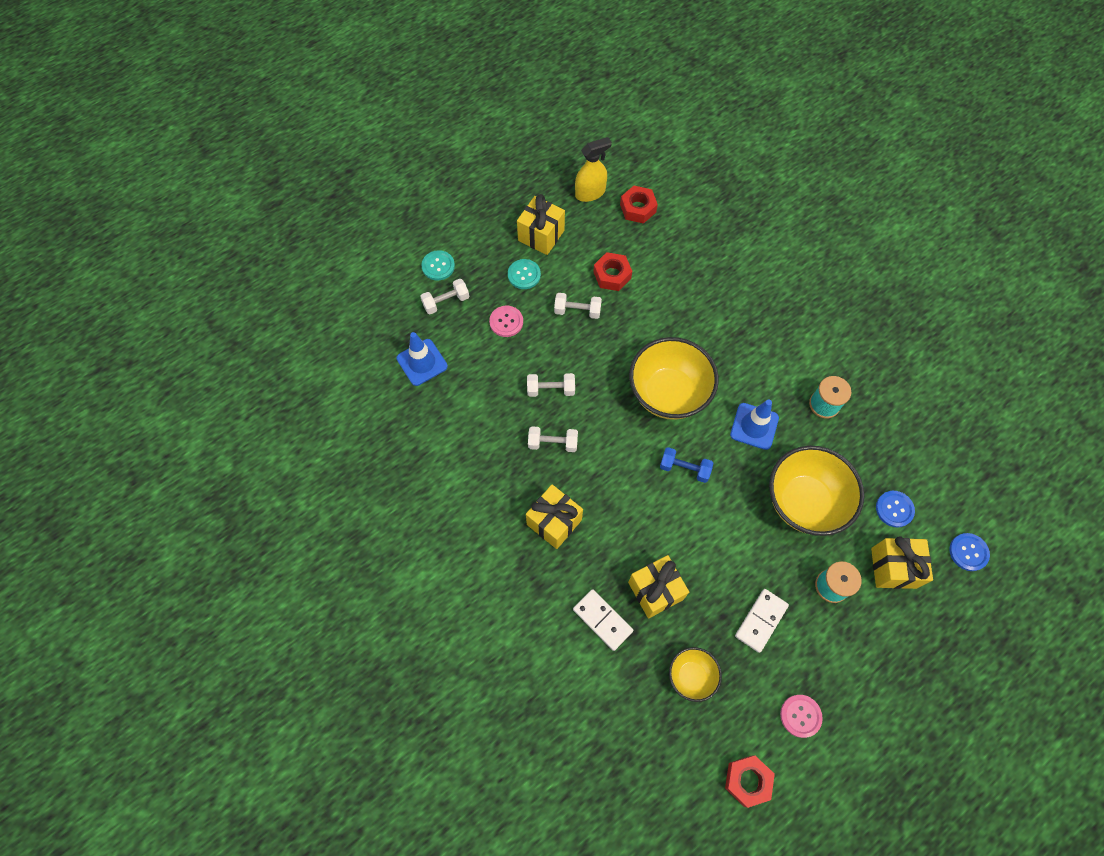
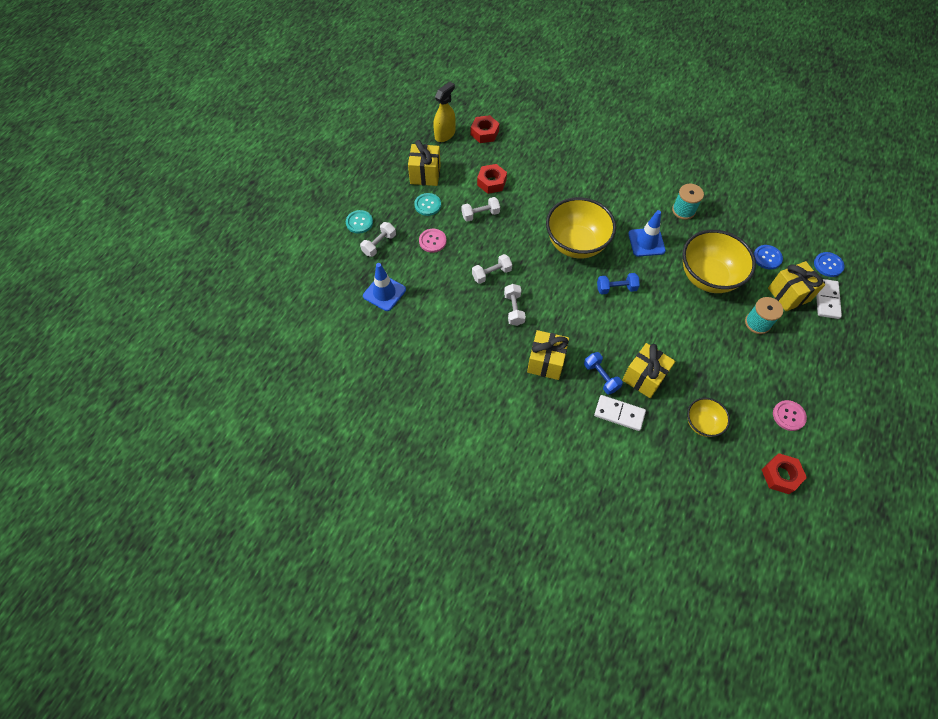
camera: 25 degrees left, 5 degrees down
white dumbbell [528,426,578,452] -> white dumbbell turned 75 degrees counterclockwise [504,284,526,326]
white domino [735,589,789,653] -> white domino moved to [816,279,842,319]
none -> blue dumbbell [584,352,623,394]

